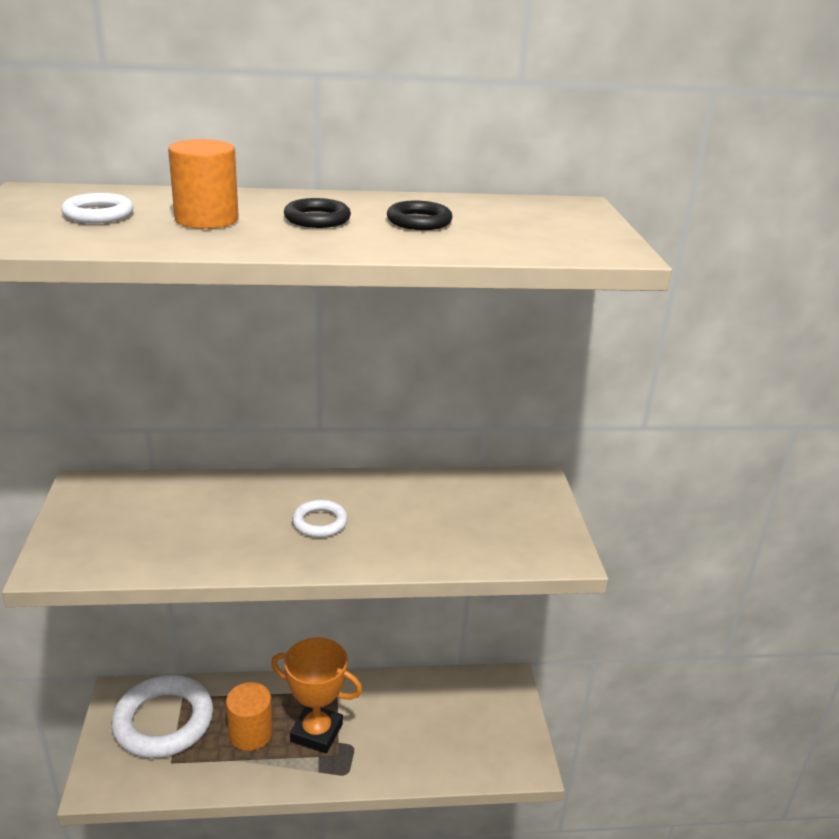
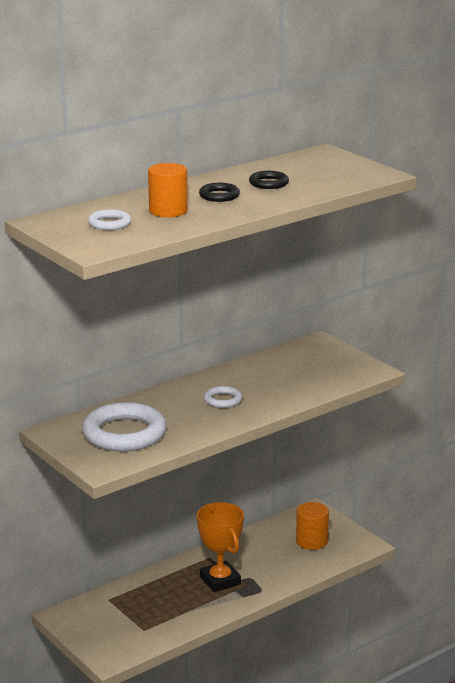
camera: 30 degrees left, 5 degrees down
white ring [111,675,213,758] -> white ring moved to [82,402,166,451]
orange cylinder [226,682,273,751] -> orange cylinder moved to [296,502,329,550]
orange trophy [271,637,362,754] -> orange trophy turned 75 degrees clockwise [197,502,244,592]

